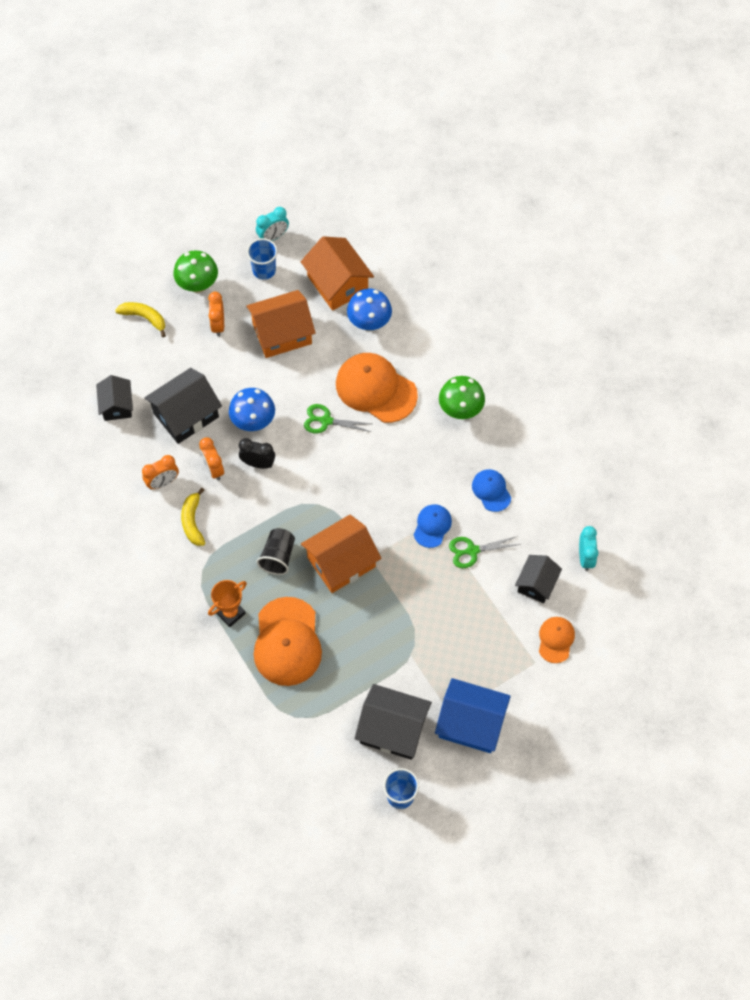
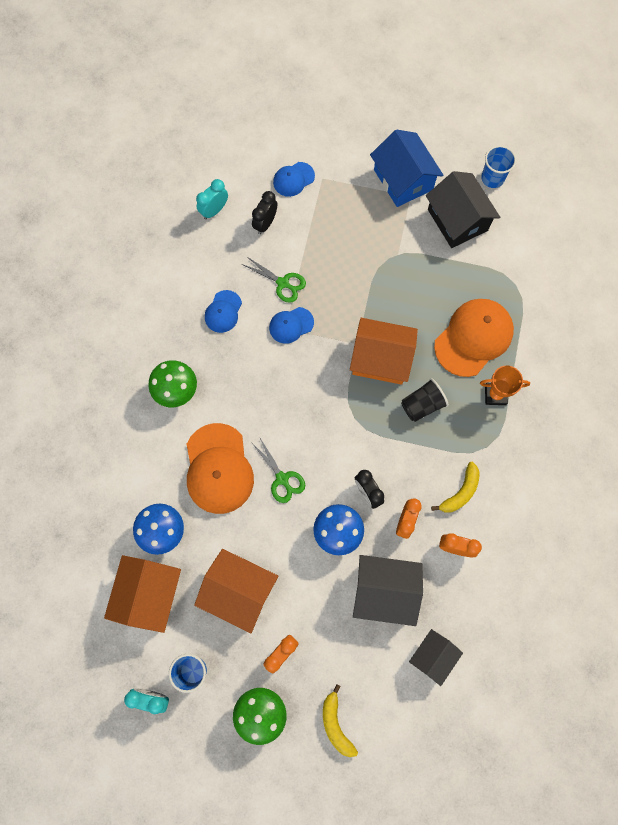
camera: 135 degrees left, 10 degrees up
black house [515,555,562,603] -> black clock [252,191,277,234]
orange cap [539,617,575,663] -> blue cap [273,162,315,197]

